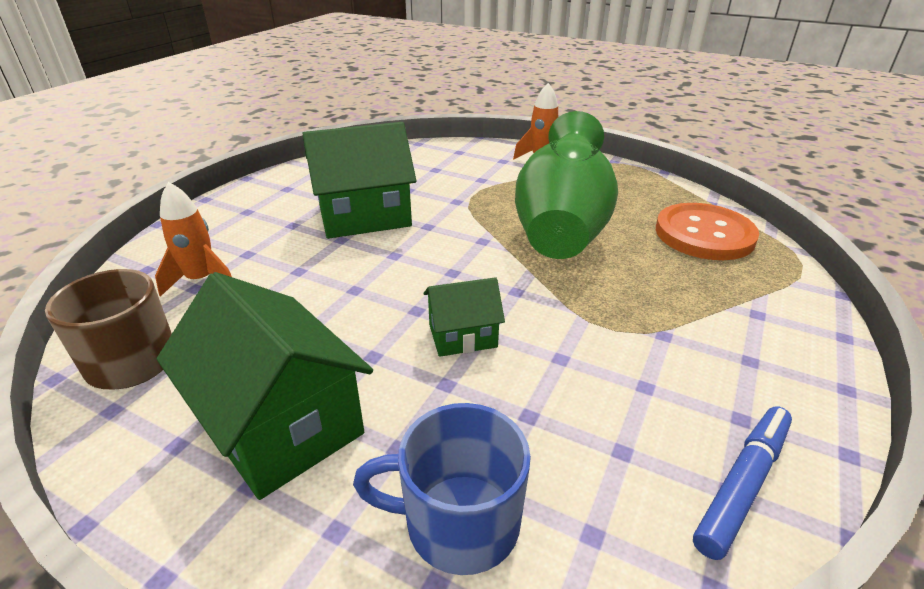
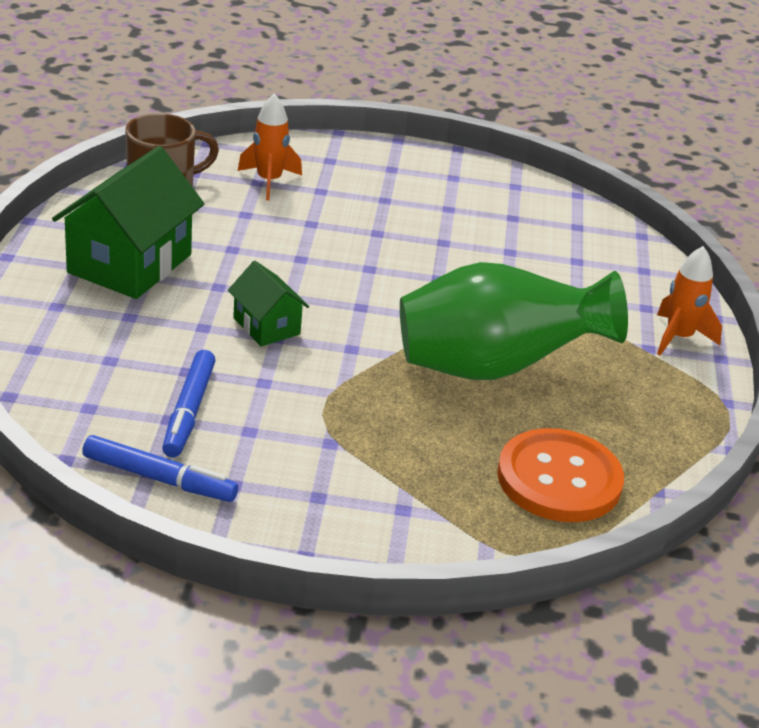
camera: 65 degrees right, 0 degrees up
green house [303,122,416,239] -> none
blue mug [353,403,531,575] -> none
none -> blue marker [162,350,216,457]

